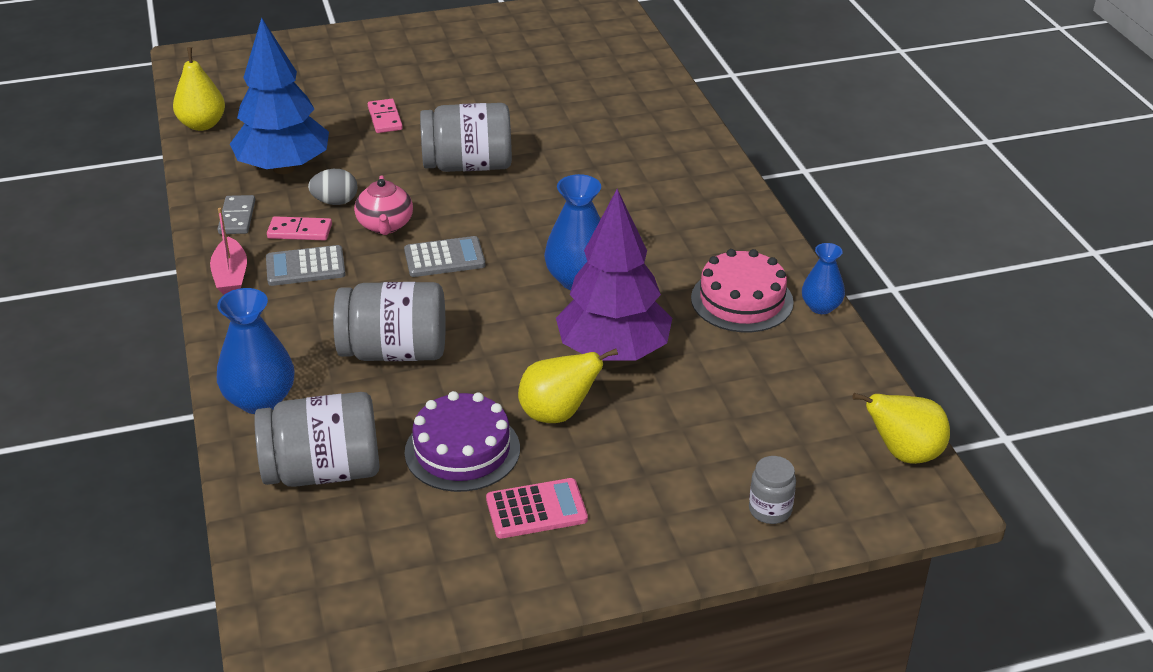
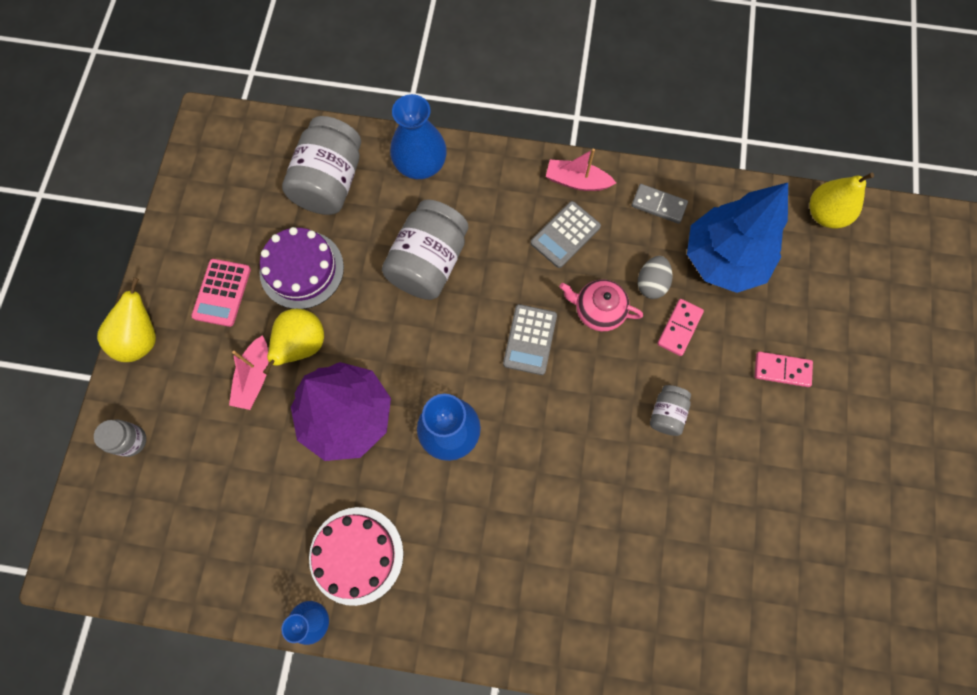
camera: 115 degrees right, 35 degrees up
grey calculator [266,245,346,286] -> grey calculator turned 150 degrees counterclockwise [531,201,601,268]
pink domino [267,216,332,240] -> pink domino moved to [657,299,704,356]
grey jar [420,103,512,172] -> grey jar [650,385,691,436], size x0.50
yellow pear [852,393,950,464] -> yellow pear moved to [97,277,156,362]
none -> pink boat [229,335,268,410]

